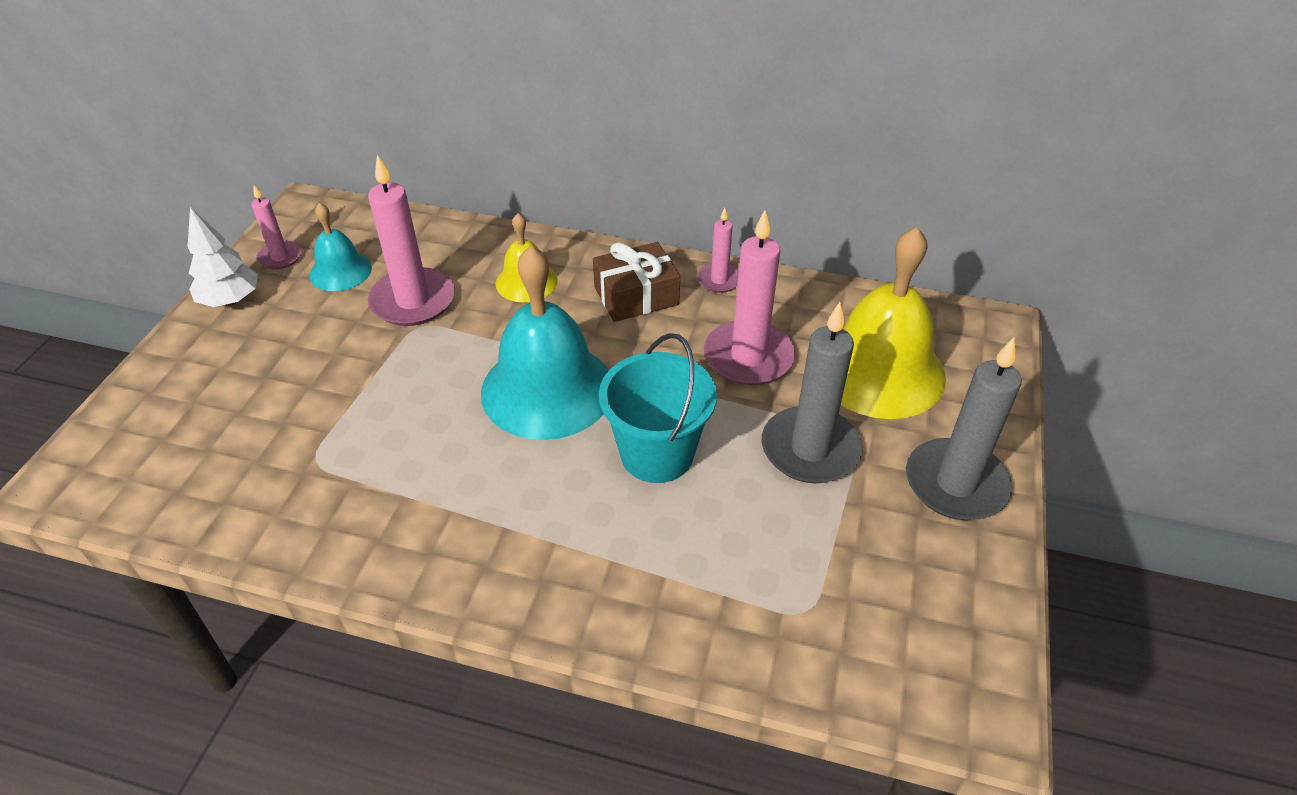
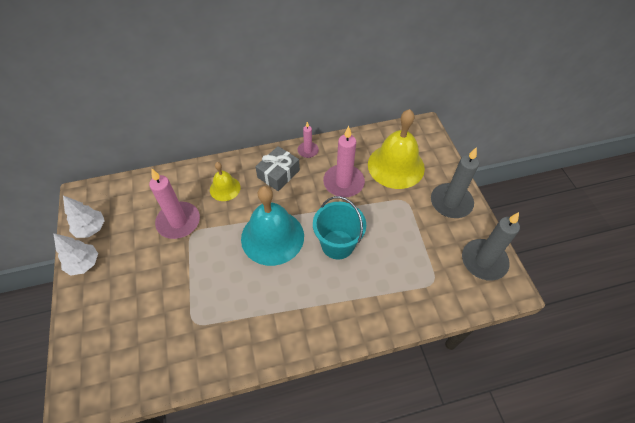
camera: 30 degrees left, 10 degrees up
pink candle [251,185,302,269] -> white tree [63,196,105,238]
turquoise bell [310,203,372,291] -> none
brown gift [593,242,680,322] -> grey gift [255,146,300,191]
grey candle [762,302,862,483] -> grey candle moved to [462,212,520,281]

